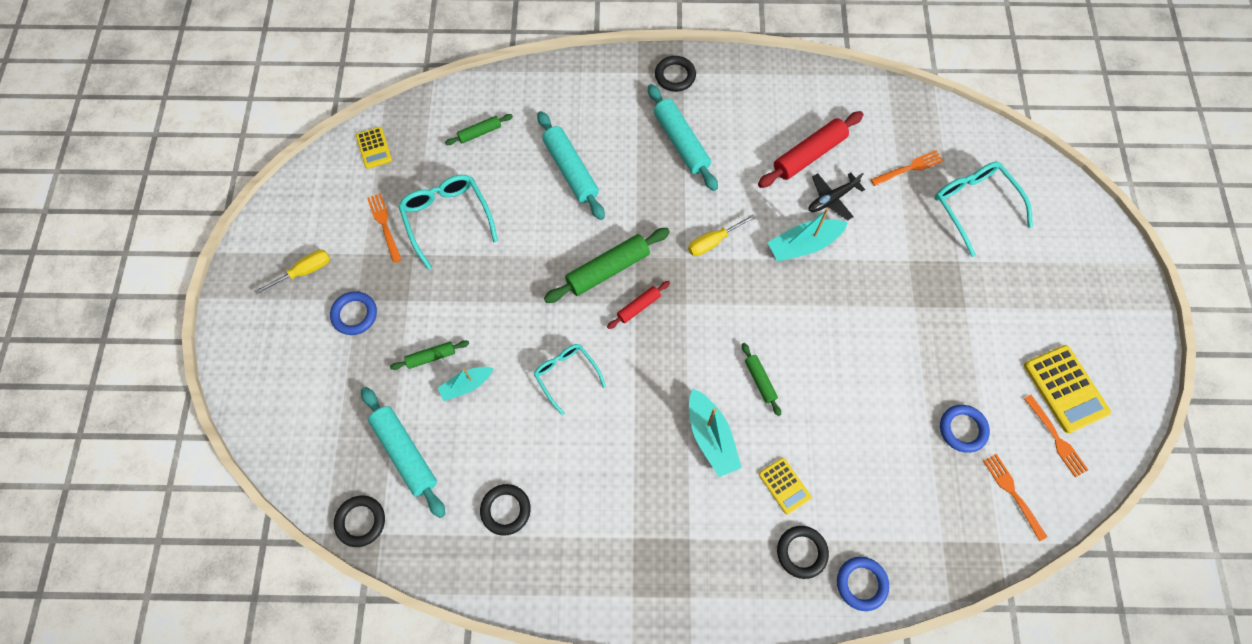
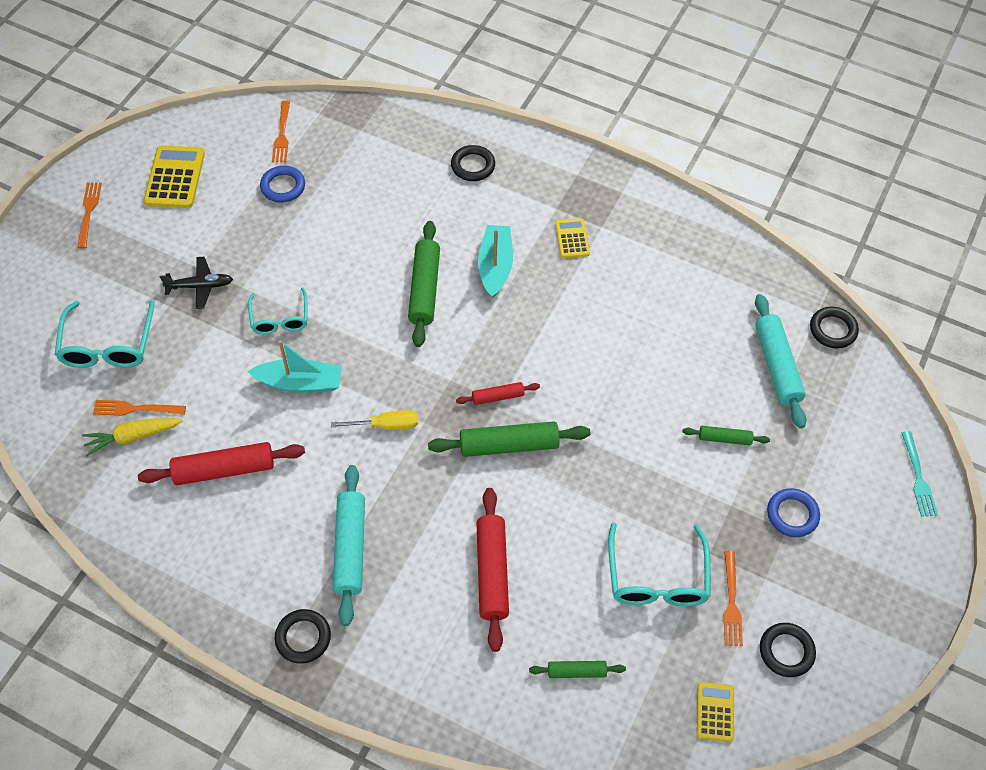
camera: 155 degrees left, 10 degrees down
yellow screwdriver [255,250,330,295] -> none
turquoise boat [438,367,494,401] -> none
black ring [480,484,531,536] -> black ring moved to [760,623,816,677]
turquoise glasses [534,344,606,415] -> turquoise glasses moved to [248,287,308,334]
turquoise rolling pin [537,111,605,220] -> red rolling pin [476,488,509,652]
green rolling pin [742,343,781,416] -> green rolling pin [408,221,440,347], size x1.86
yellow calculator [759,458,811,514] -> yellow calculator moved to [555,219,590,258]
black plane [808,173,865,221] -> black plane moved to [160,257,233,309]
blue ring [837,557,889,611] -> none
orange fork [1024,395,1088,477] -> orange fork moved to [77,182,102,248]
none -> yellow carrot [82,418,183,456]
none -> turquoise fork [901,431,938,517]

